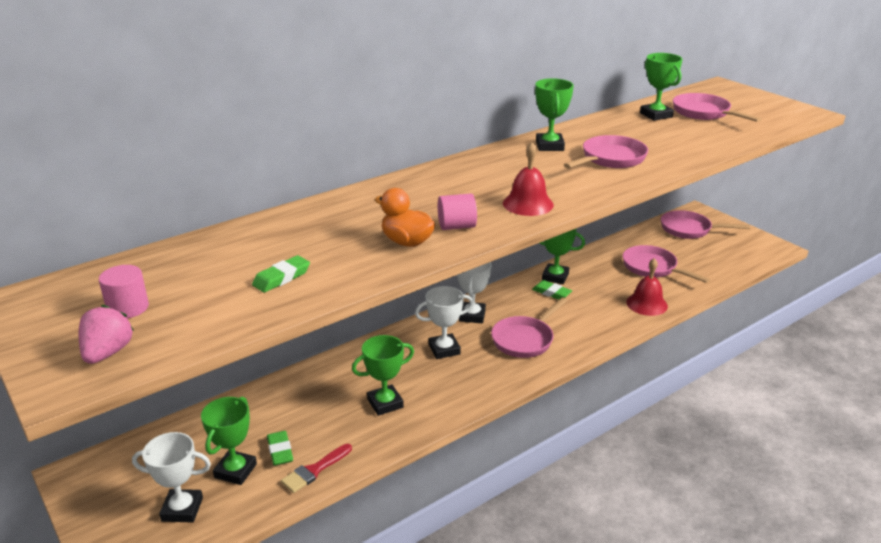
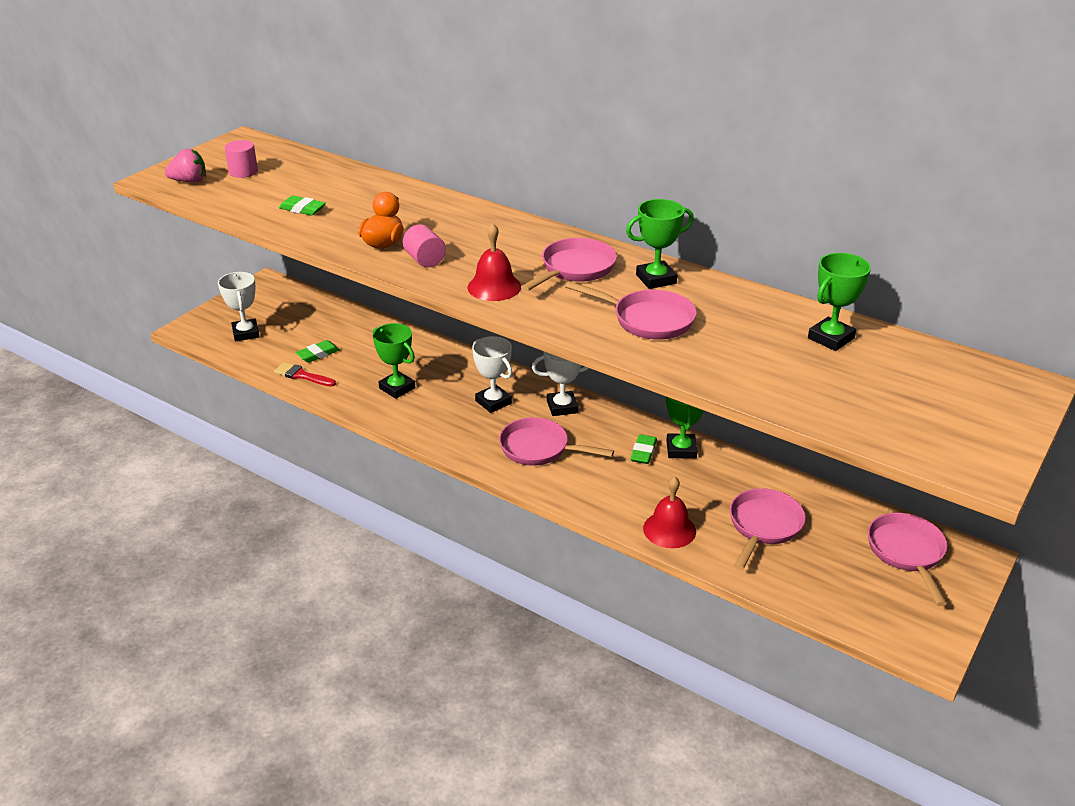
camera: 70 degrees right, 5 degrees up
green trophy [201,397,257,485] -> none
pink pan [673,93,762,122] -> pink pan moved to [521,238,617,291]

